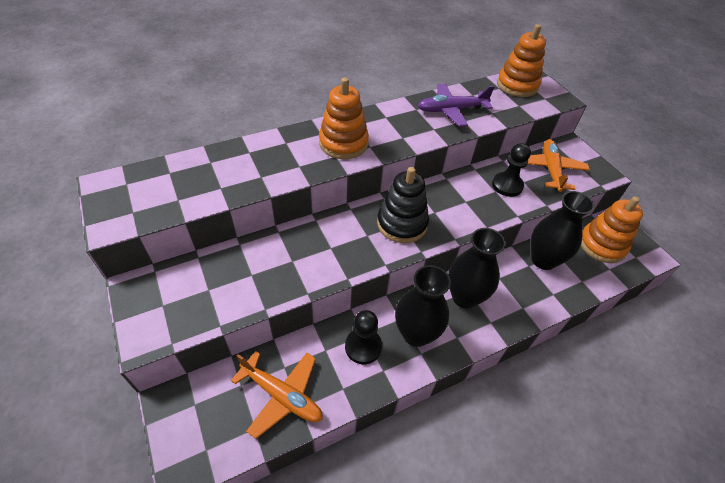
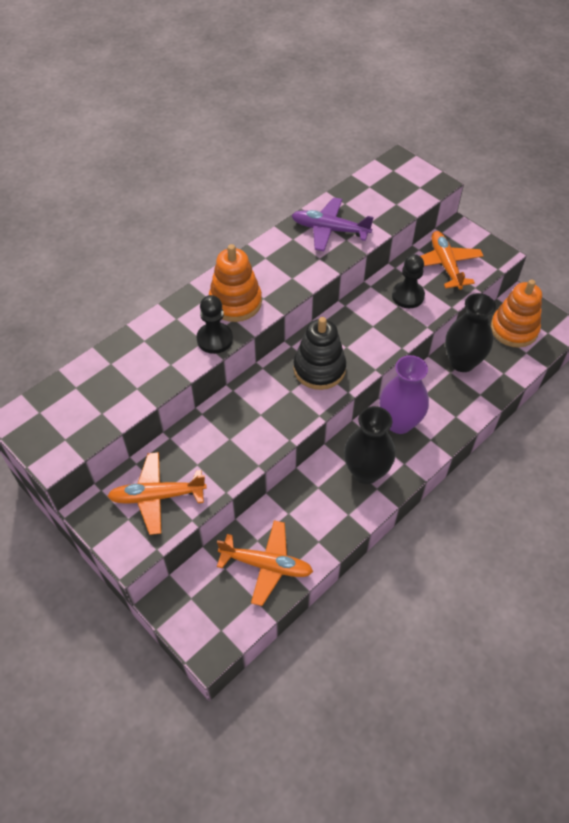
camera: 15 degrees left, 5 degrees up
black pawn [345,310,382,364] -> black pawn moved to [197,295,233,354]
purple plane [418,84,495,127] -> purple plane turned 45 degrees clockwise [291,197,374,251]
black vase [448,228,506,309] -> purple vase [379,355,429,434]
orange stacking toy [497,24,546,97] -> none
none -> orange plane [107,452,207,535]

